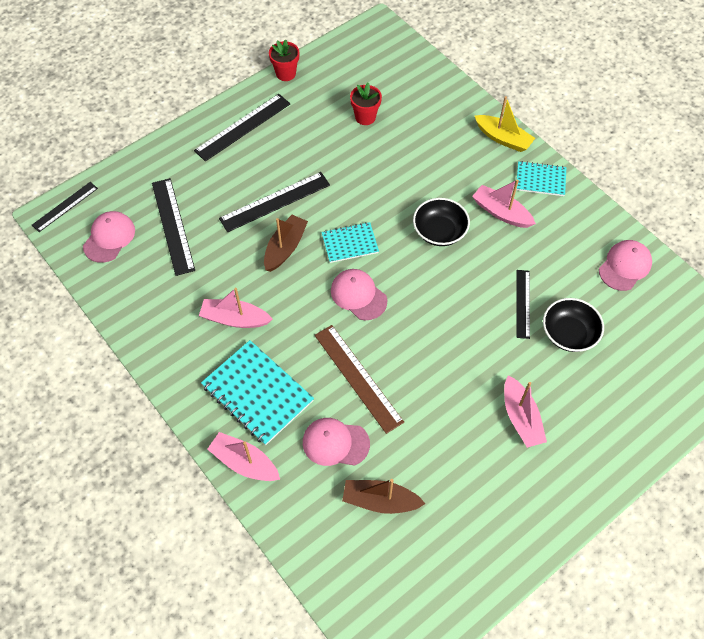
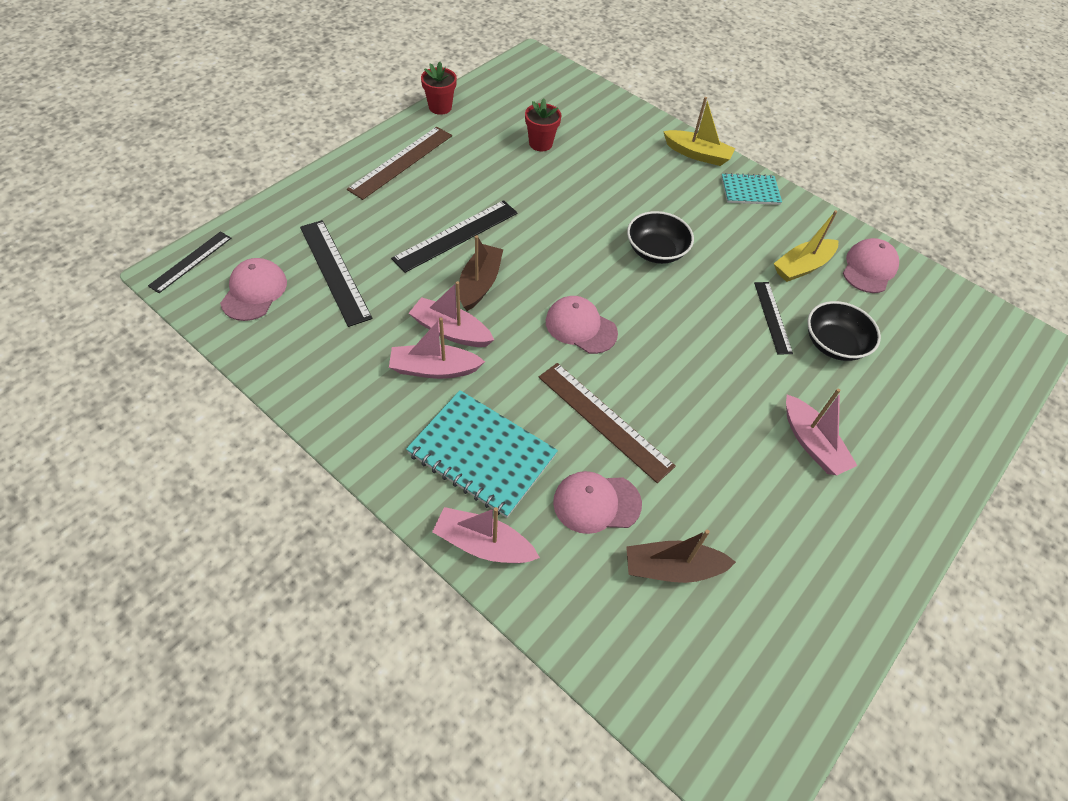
camera: 15 degrees left, 5 degrees down
black ruler [194,94,290,161] -> brown ruler [347,127,452,200]
turquoise notebook [321,222,379,263] -> none
pink boat [472,179,536,228] -> pink boat moved to [409,281,494,347]
none -> yellow boat [774,210,839,282]

